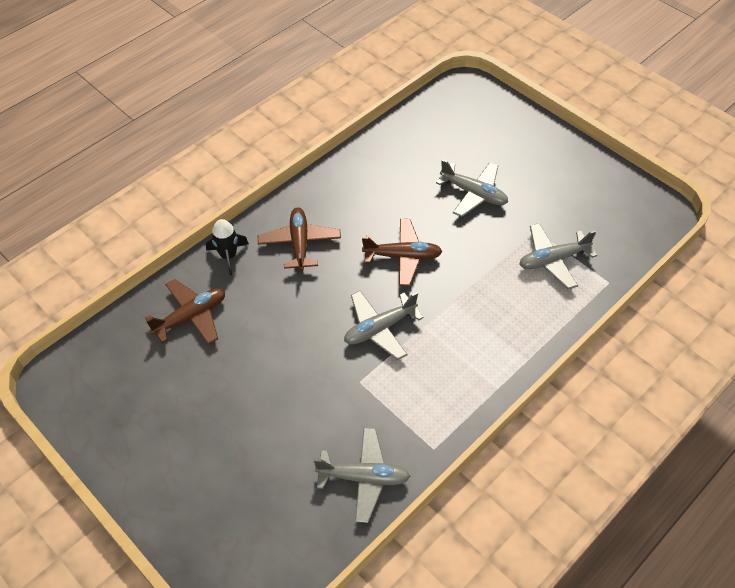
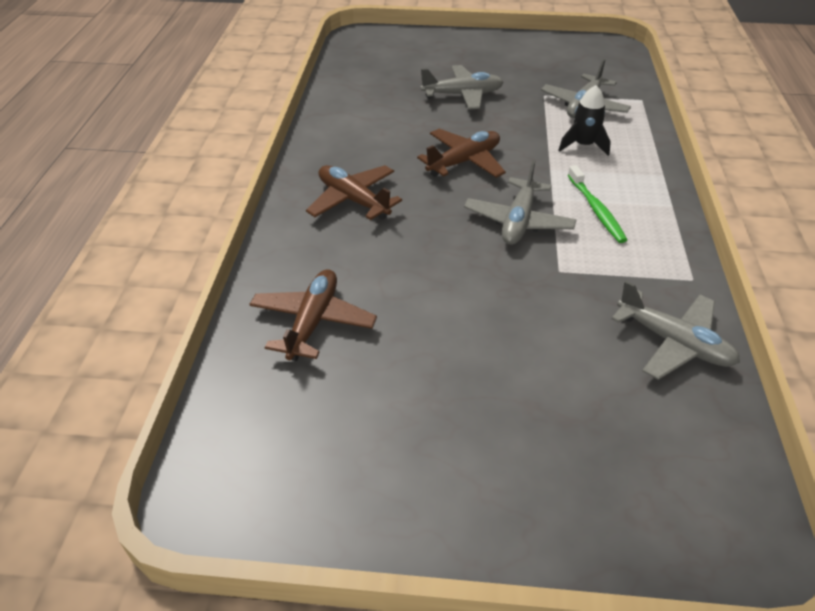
camera: 40 degrees left, 10 degrees down
black rocket [206,219,249,275] -> black rocket moved to [558,85,611,156]
grey plane [314,428,410,523] -> grey plane turned 75 degrees clockwise [611,281,740,380]
none -> green toothbrush [568,165,627,243]

